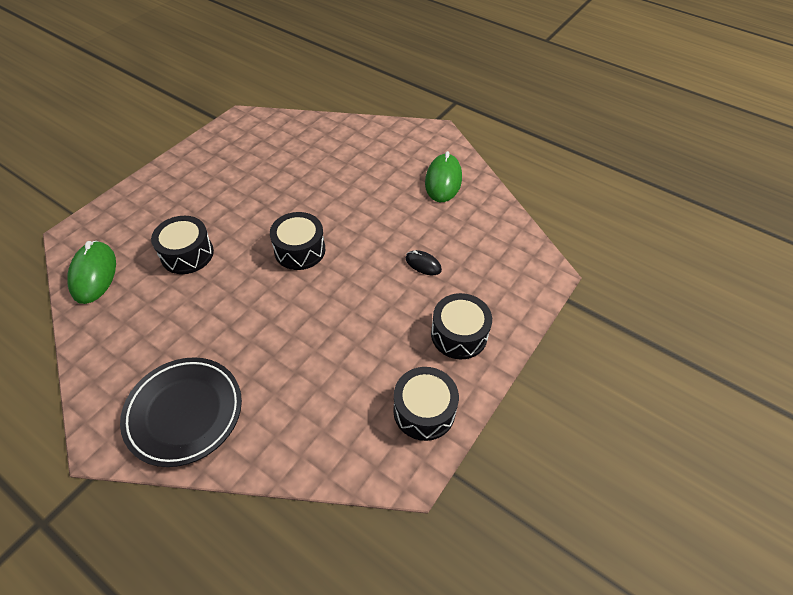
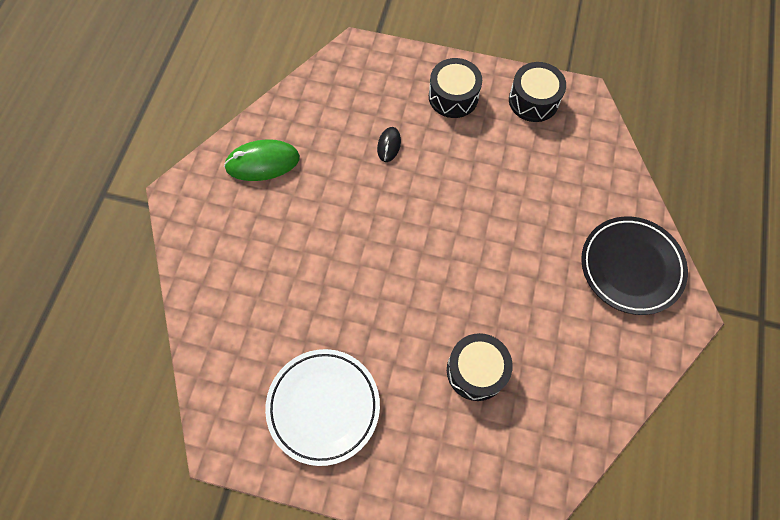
camera: 110 degrees left, 15 degrees up
green mouse [67,241,116,304] -> none
black drum [270,212,325,270] -> none
none -> white plate [265,349,380,466]

